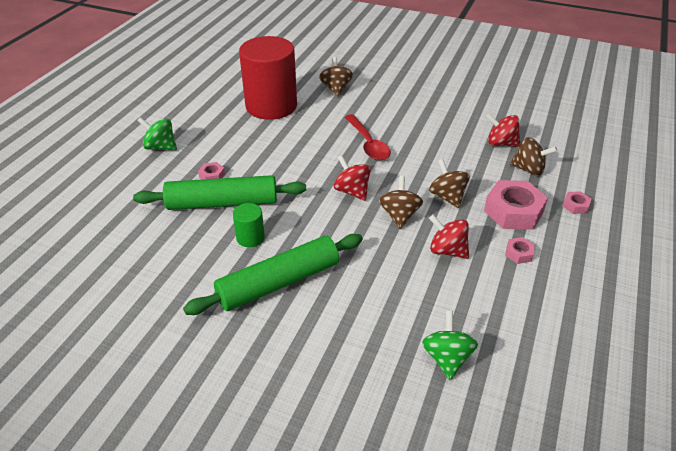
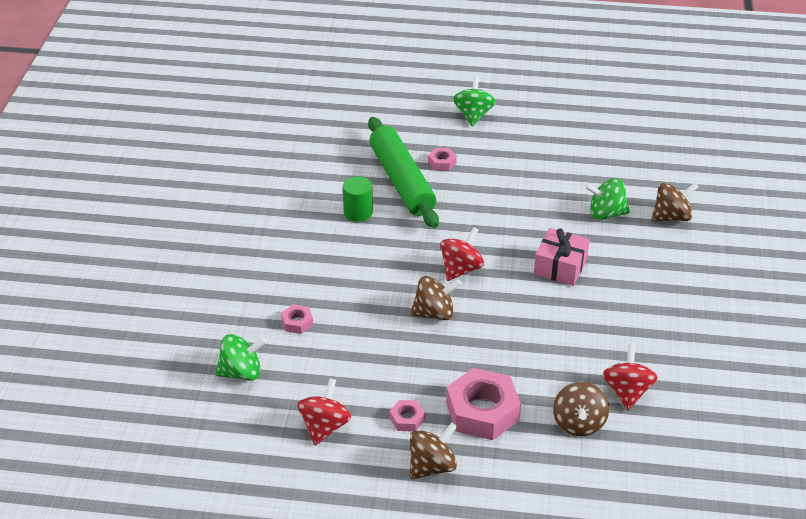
camera: 75 degrees right, 0 degrees up
green rolling pin [183,234,363,315] -> none
red cylinder [239,36,297,120] -> none
red spoon [345,114,391,161] -> pink gift [534,228,590,286]
brown spinning top [429,159,470,208] -> brown spinning top moved to [410,423,457,479]
red spinning top [429,215,469,259] -> red spinning top moved to [297,378,351,445]
pink nut [563,192,592,214] -> pink nut moved to [281,304,313,334]
none -> green spinning top [585,178,630,220]

